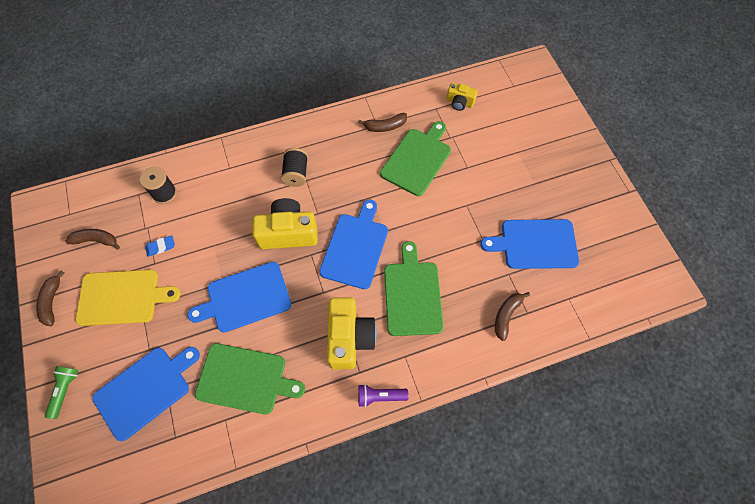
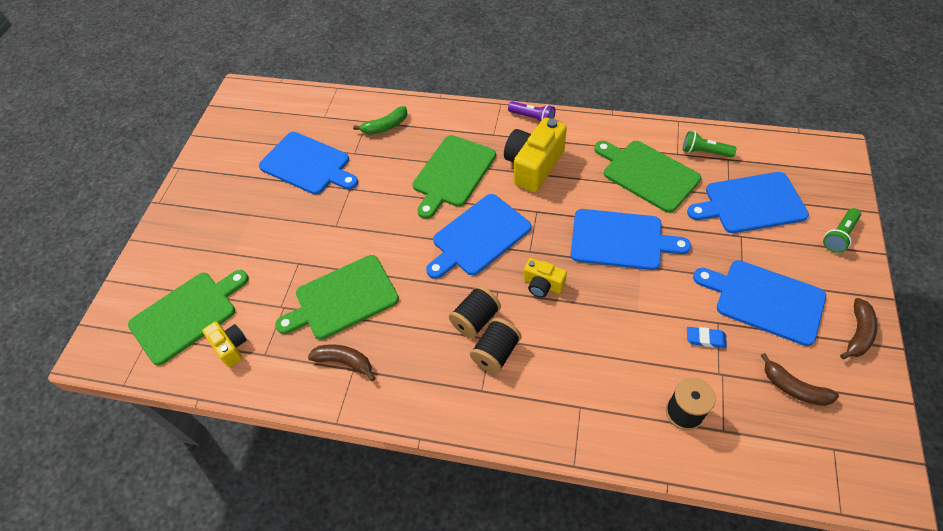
camera: 145 degrees left, 10 degrees down
yellow cutting board [76,270,181,326] -> blue cutting board [693,260,826,346]
yellow camera [252,198,318,249] -> yellow camera [524,258,567,298], size x0.54
brown banana [495,292,530,341] -> green banana [353,106,407,135]
none -> green cutting board [128,270,249,366]
none -> black spool [449,286,501,339]
none -> green flashlight [683,131,737,158]

